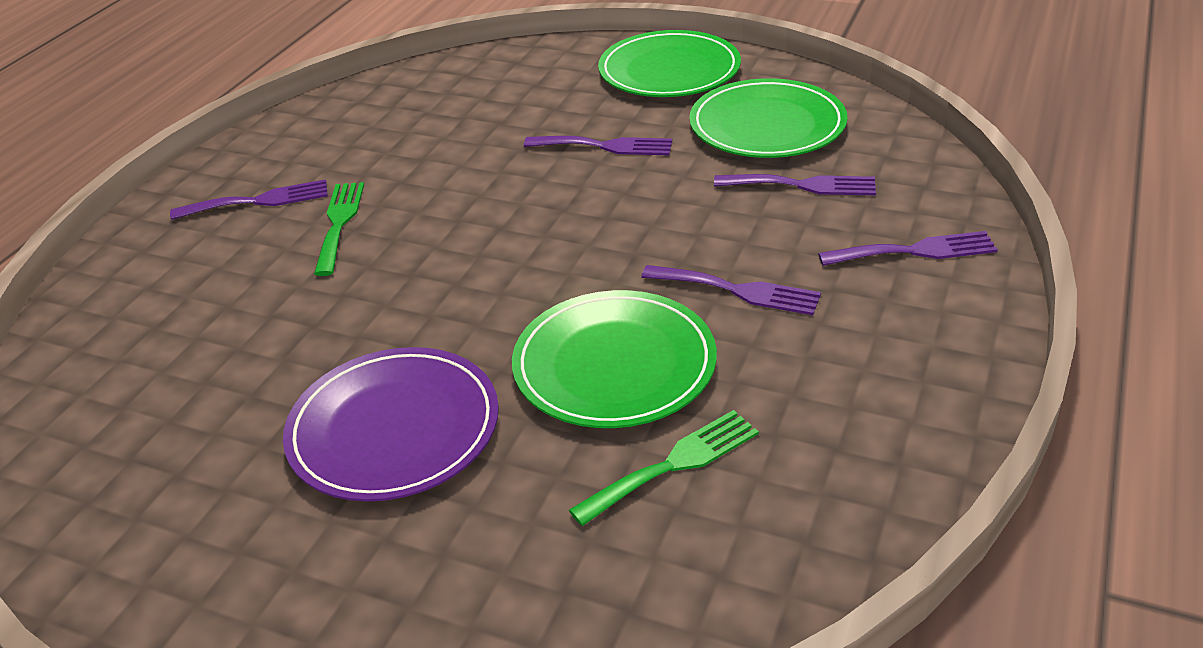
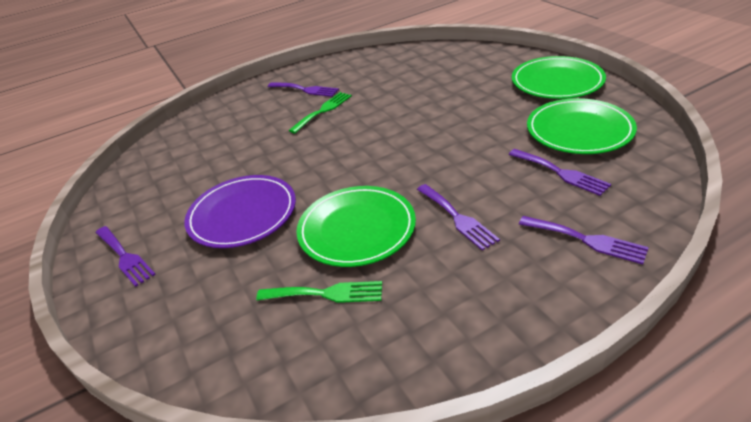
camera: 40 degrees right, 0 degrees up
purple fork [524,136,672,155] -> purple fork moved to [96,226,156,287]

